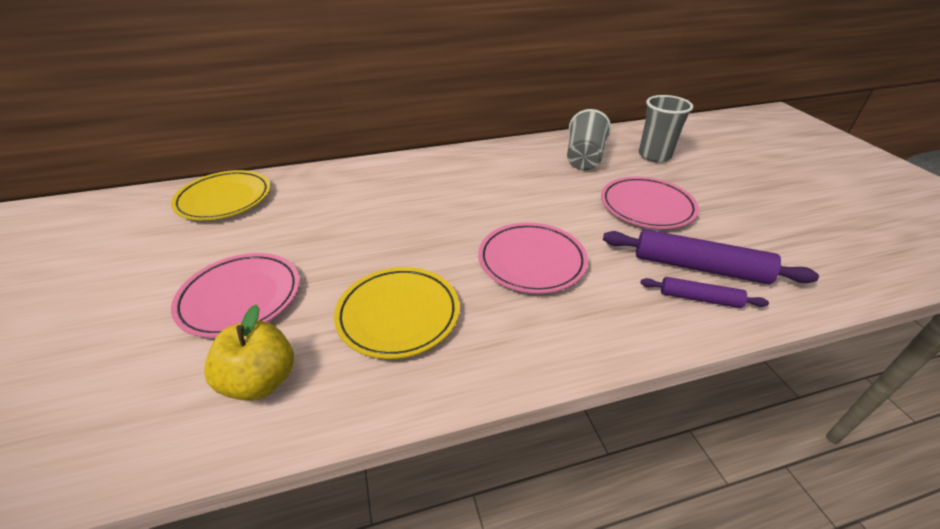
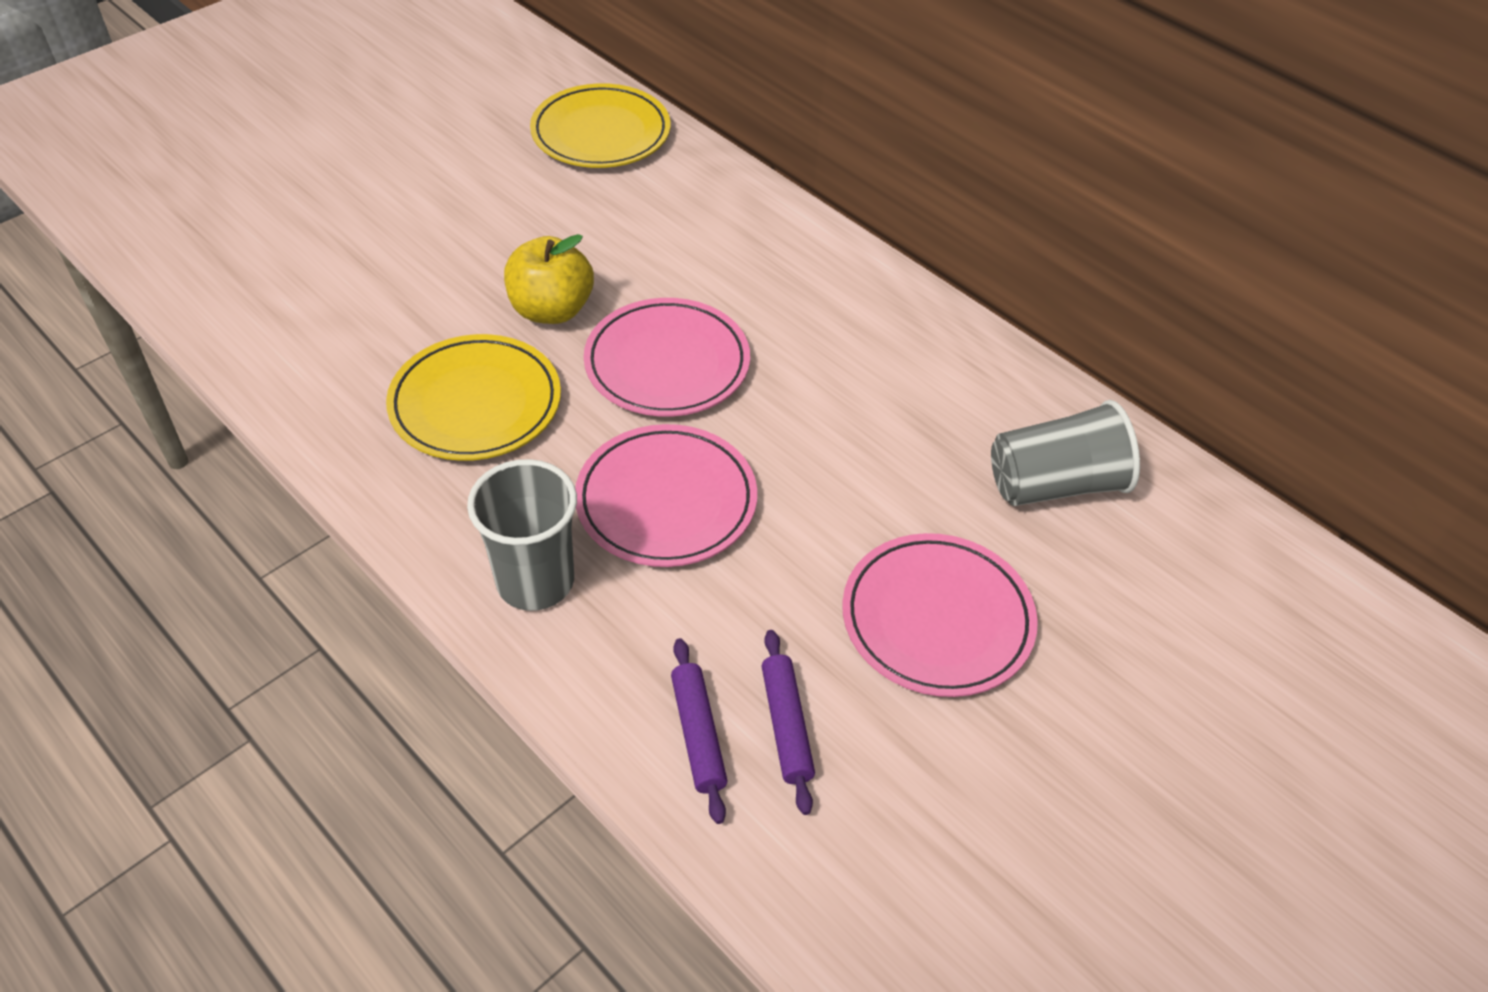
camera: 60 degrees right, 10 degrees up
pink plate [171,253,300,338] -> pink plate moved to [584,298,750,417]
yellow apple [204,305,294,401] -> yellow apple moved to [504,234,594,324]
purple rolling pin [603,229,819,284] -> purple rolling pin [762,630,815,815], size x0.56
grey cup [639,95,693,162] -> grey cup moved to [467,459,577,611]

